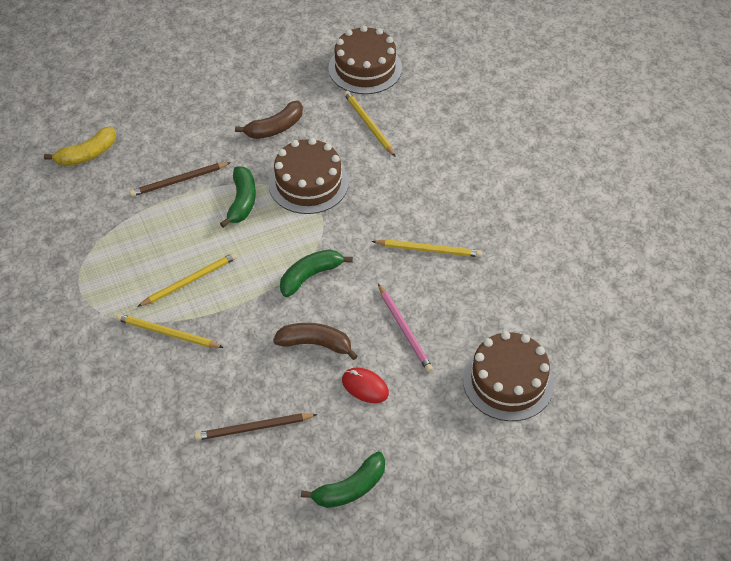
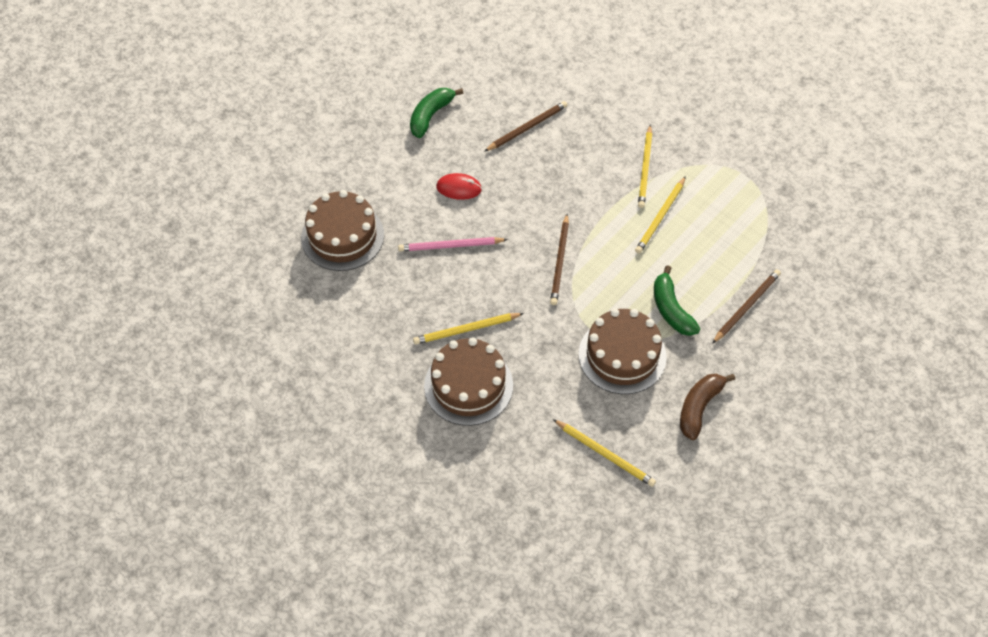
camera: 155 degrees right, 5 degrees up
yellow banana [44,126,116,166] -> none
yellow pencil [116,314,224,348] -> yellow pencil turned 105 degrees clockwise [638,124,652,208]
brown banana [273,323,358,360] -> none
green banana [280,249,353,297] -> brown pencil [550,214,569,305]
brown cake [328,25,402,94] -> brown cake moved to [424,337,513,426]
pink pencil [378,284,433,372] -> pink pencil turned 45 degrees counterclockwise [398,237,508,252]

